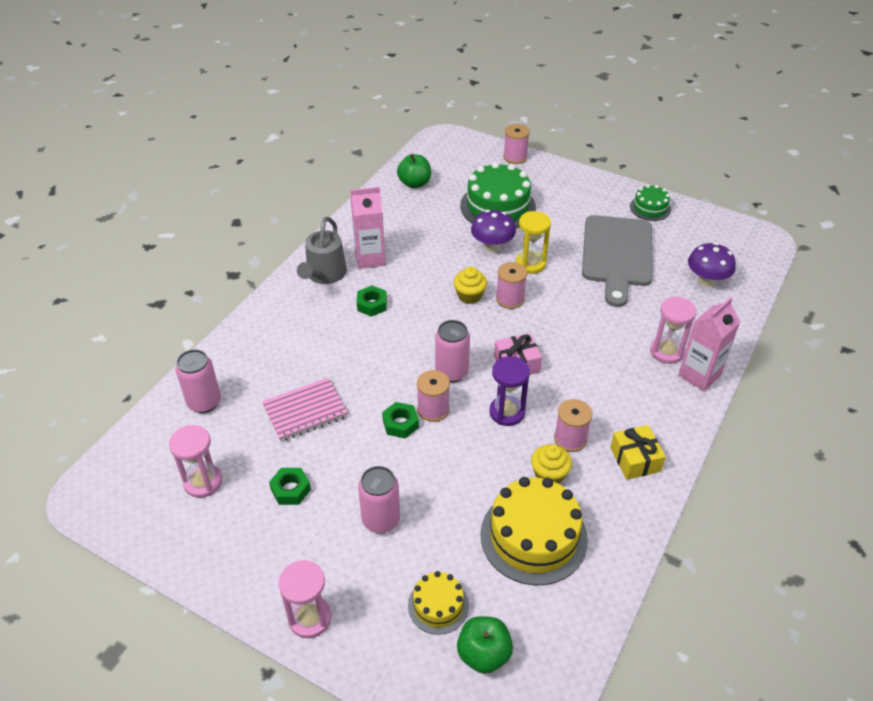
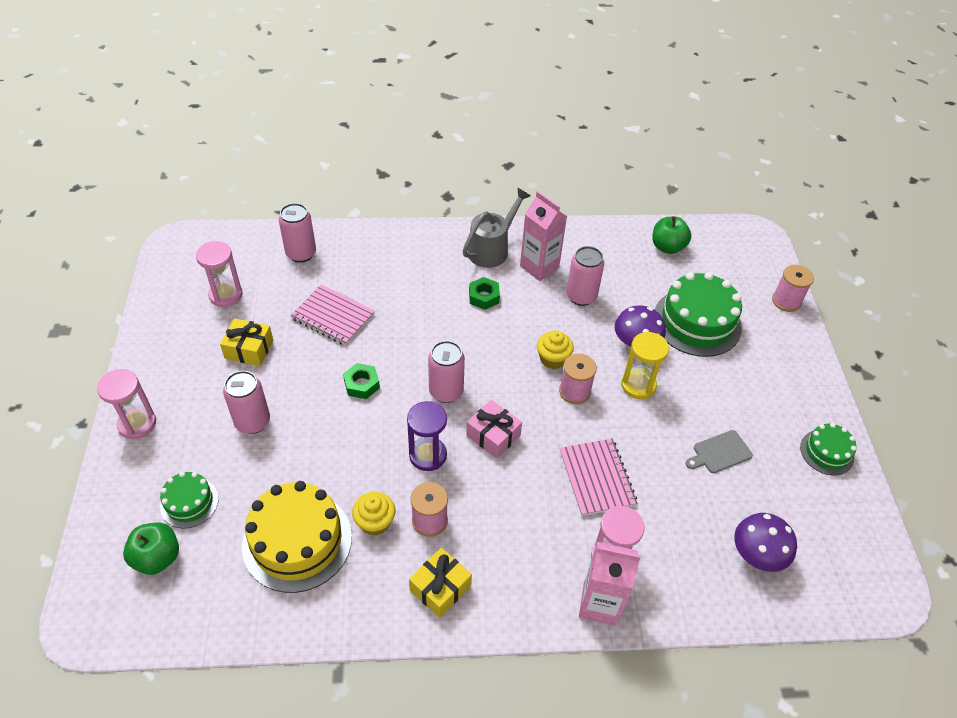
camera: 55 degrees right, 5 degrees up
green nut [269,468,311,505] -> yellow gift [220,318,273,366]
grey watering can [297,217,347,284] -> grey watering can turned 150 degrees clockwise [463,188,531,268]
yellow cake [408,571,469,635] -> green cake [160,472,219,529]
pink spool [417,370,450,422] -> none
grey cutting board [582,215,653,307] -> grey cutting board [686,430,753,473], size x0.42
none -> pink notebook [560,438,637,516]
none -> pink can [566,246,604,306]

